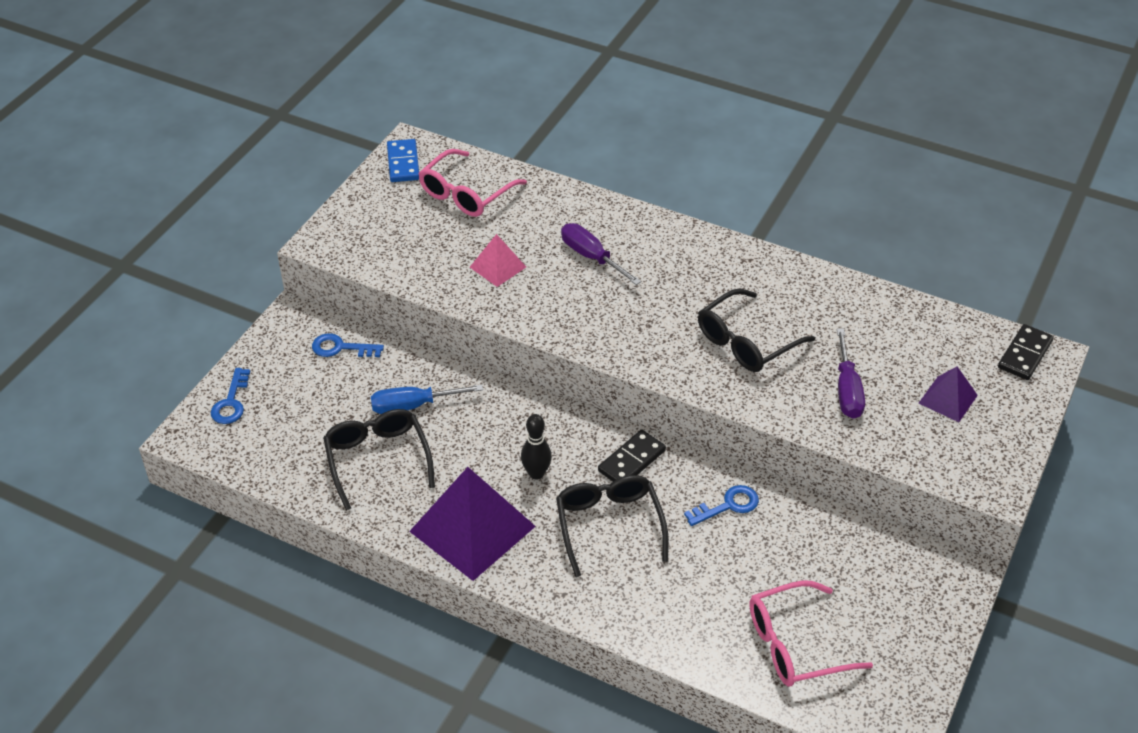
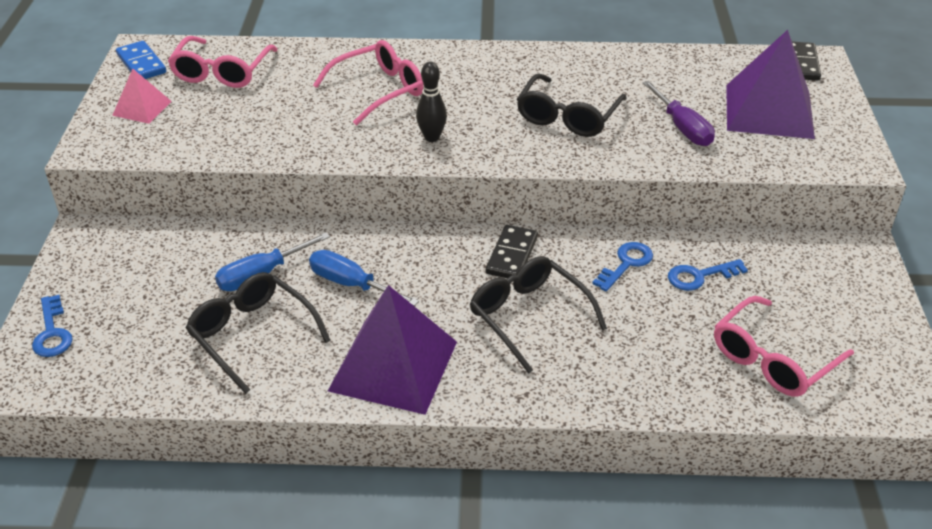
camera: 25 degrees left, 5 degrees down
blue key [312,333,384,357] -> blue key moved to [668,259,748,291]
pink pyramid [470,234,526,287] -> pink pyramid moved to [112,69,172,124]
black bowling pin [521,414,552,479] -> black bowling pin moved to [416,62,447,142]
purple screwdriver [561,223,641,285] -> pink glasses [313,40,424,125]
purple pyramid [919,367,978,422] -> purple pyramid [726,30,815,139], size x1.97
none -> blue screwdriver [309,250,419,306]

